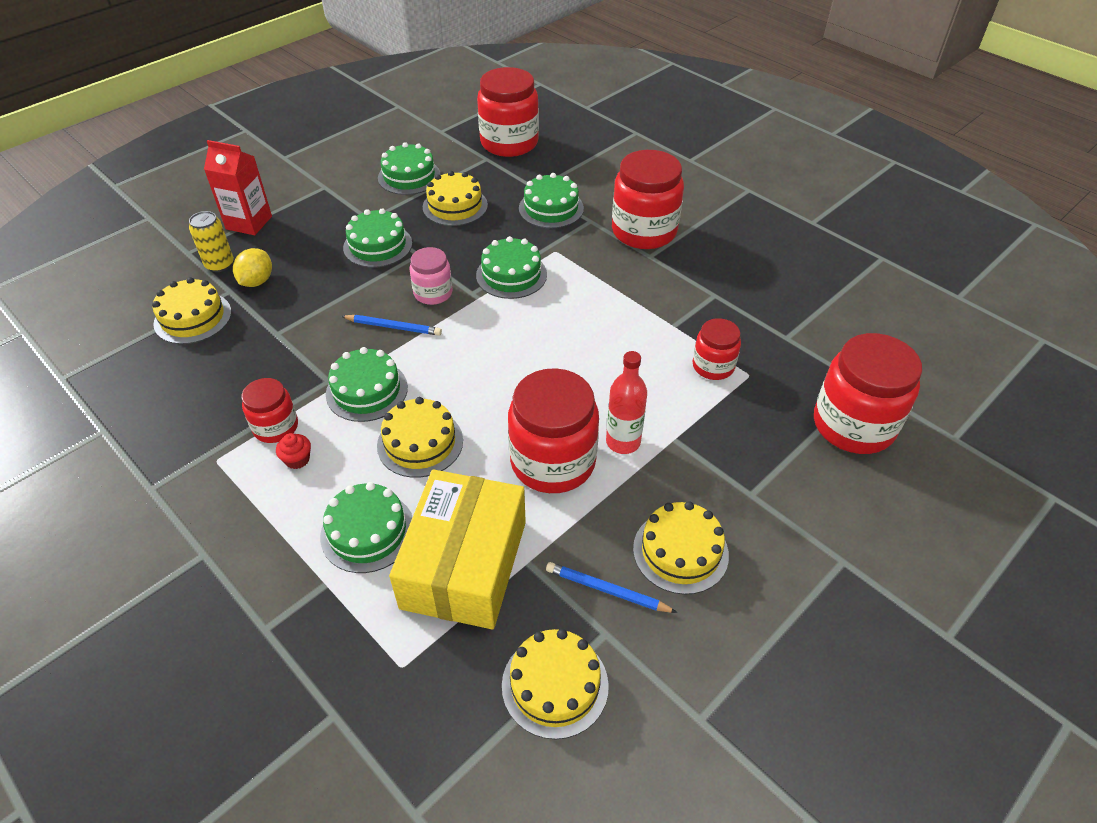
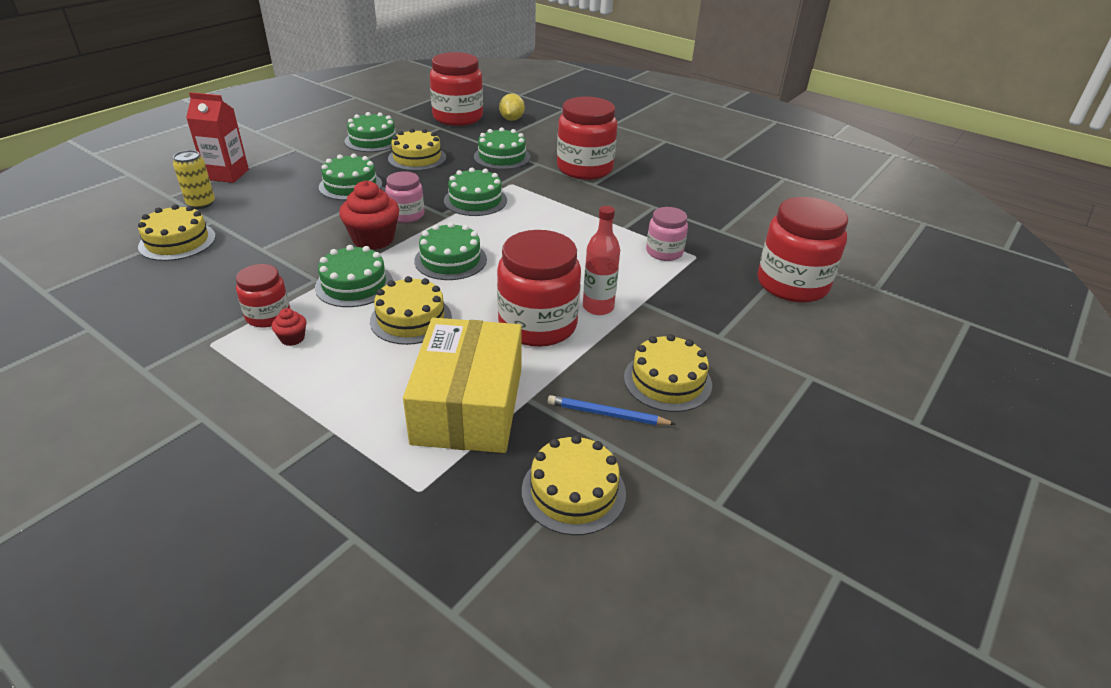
camera: 10 degrees left, 10 degrees down
yellow lemon [233,248,272,287] -> yellow lemon moved to [499,93,525,121]
green cake [320,482,413,573] -> green cake moved to [414,222,487,280]
blue pencil [341,315,442,336] -> red cupcake [339,180,400,250]
red jar [692,318,741,380] -> pink jar [646,207,688,261]

